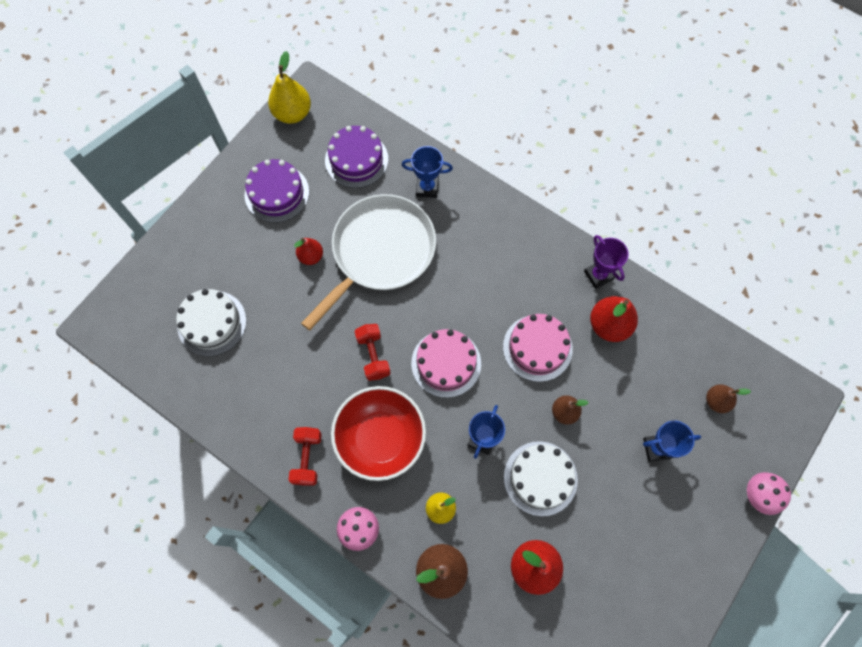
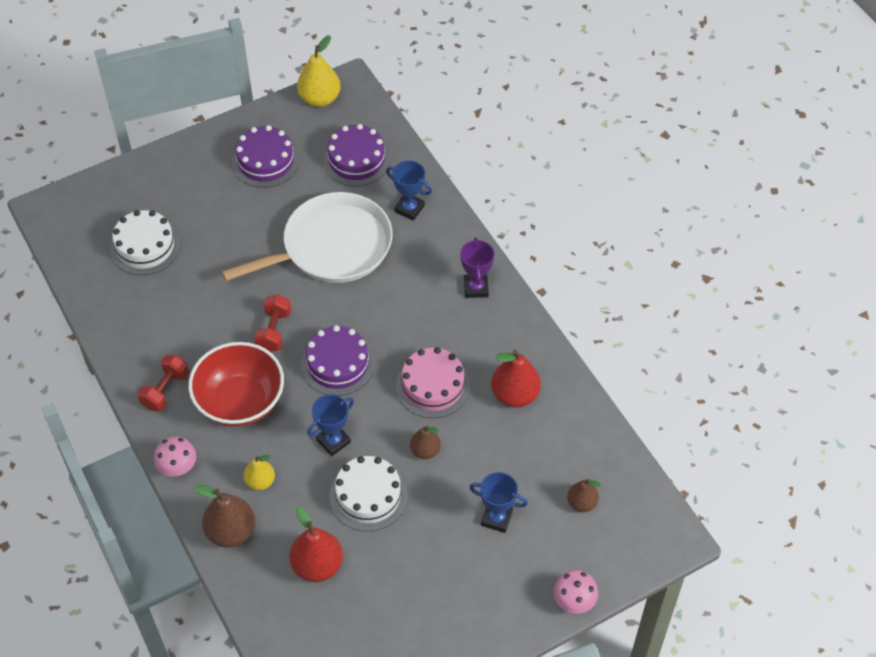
camera: 25 degrees right, 15 degrees down
red pear [294,238,323,265] -> none
pink cake [411,329,481,398] -> purple cake [301,325,375,396]
purple trophy [584,235,629,289] -> purple trophy moved to [460,237,494,298]

